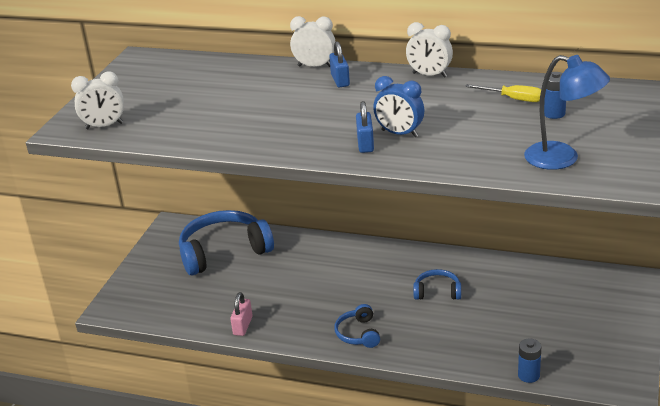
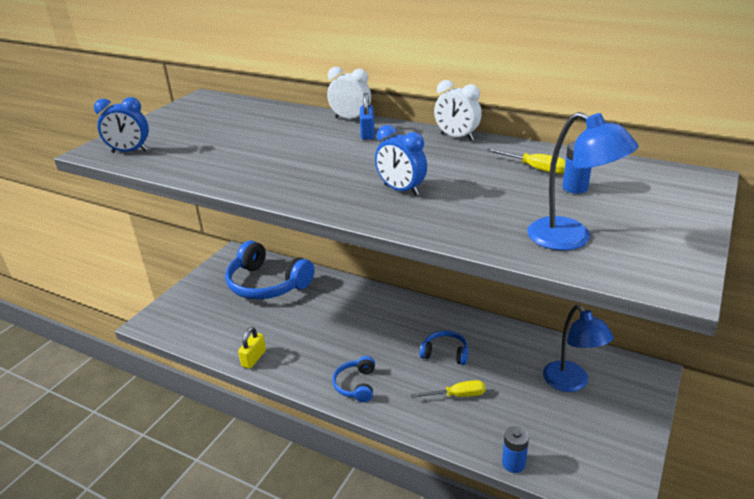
camera: 10 degrees right, 0 degrees up
white clock [71,71,124,129] -> blue clock [94,97,149,153]
blue headphones [179,210,274,276] -> blue headphones turned 135 degrees counterclockwise [225,240,314,300]
pink padlock [230,292,253,336] -> yellow padlock [238,327,266,369]
blue padlock [356,101,374,153] -> none
none -> yellow screwdriver [411,380,486,398]
none -> blue lamp [543,305,614,392]

